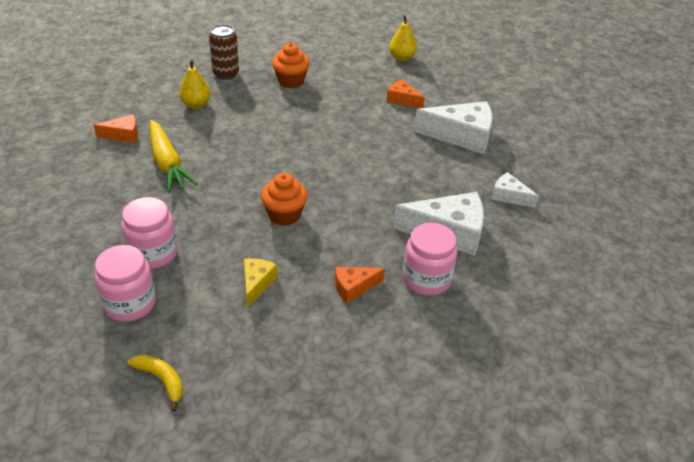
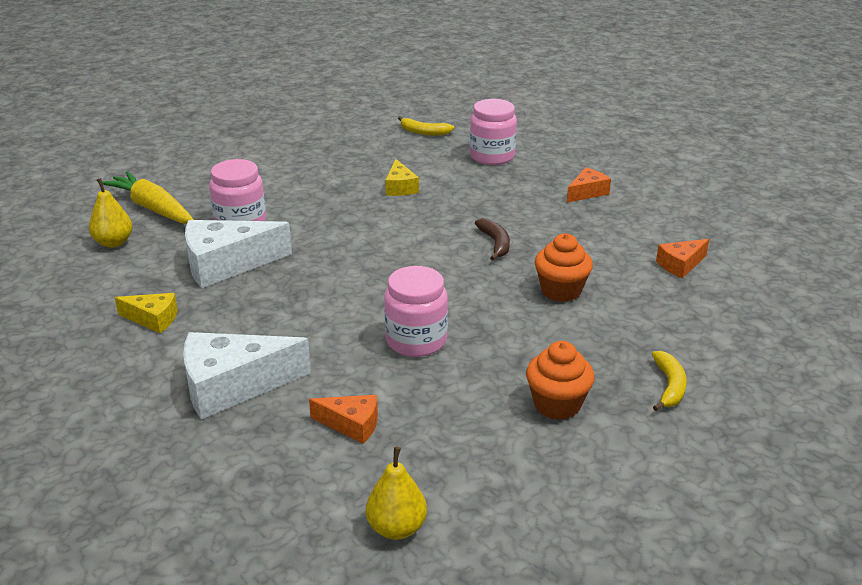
camera: 160 degrees right, 10 degrees down
pink jar [121,197,177,269] -> pink jar moved to [384,266,448,357]
yellow carrot [150,120,198,192] -> yellow carrot moved to [102,171,194,224]
yellow pear [179,60,210,109] -> yellow pear moved to [89,178,132,248]
brown can [209,24,239,80] -> yellow banana [652,351,687,411]
orange cupcake [261,173,308,226] -> orange cupcake moved to [535,234,593,302]
orange cheese [335,267,385,304] -> orange cheese moved to [567,167,611,203]
white cheese [492,172,538,208] -> yellow cheese [115,293,178,333]
none -> brown banana [475,218,510,260]

